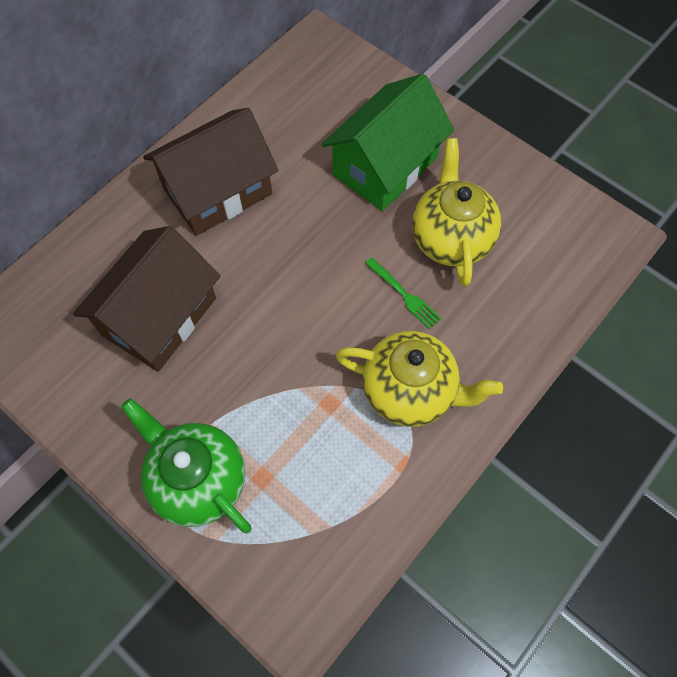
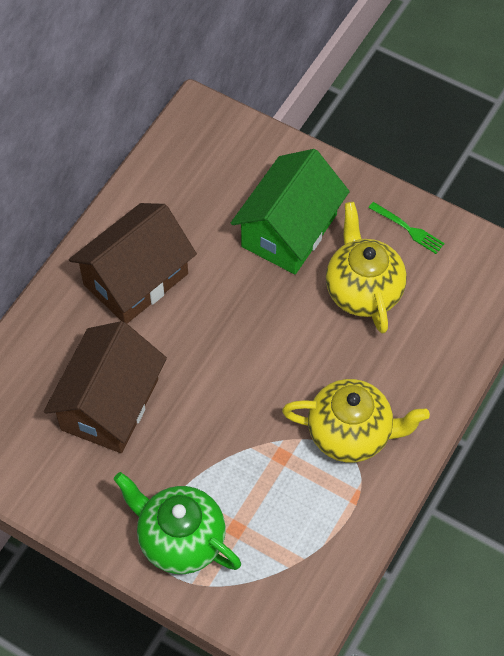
camera: 10 degrees left, 5 degrees down
green fork [365,258,442,329] -> green fork moved to [369,202,445,254]

